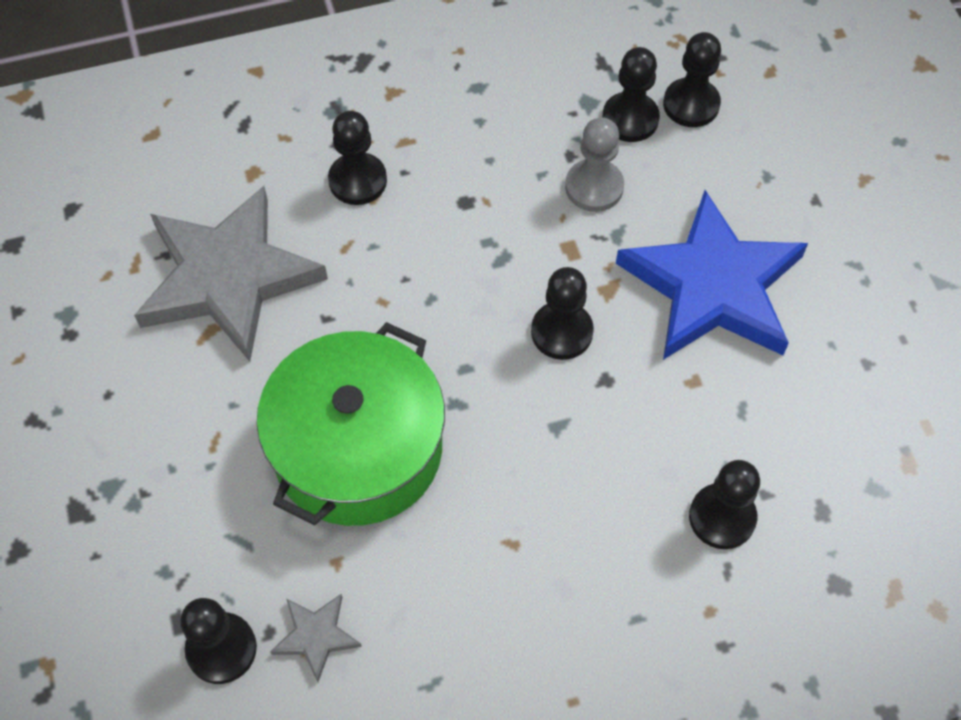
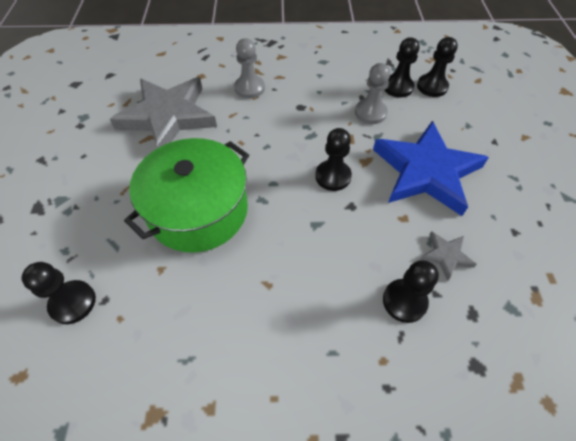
camera: 15 degrees right, 5 degrees down
grey star [270,594,362,682] -> grey star moved to [420,231,477,281]
black pawn [328,111,387,205] -> grey pawn [234,38,265,99]

